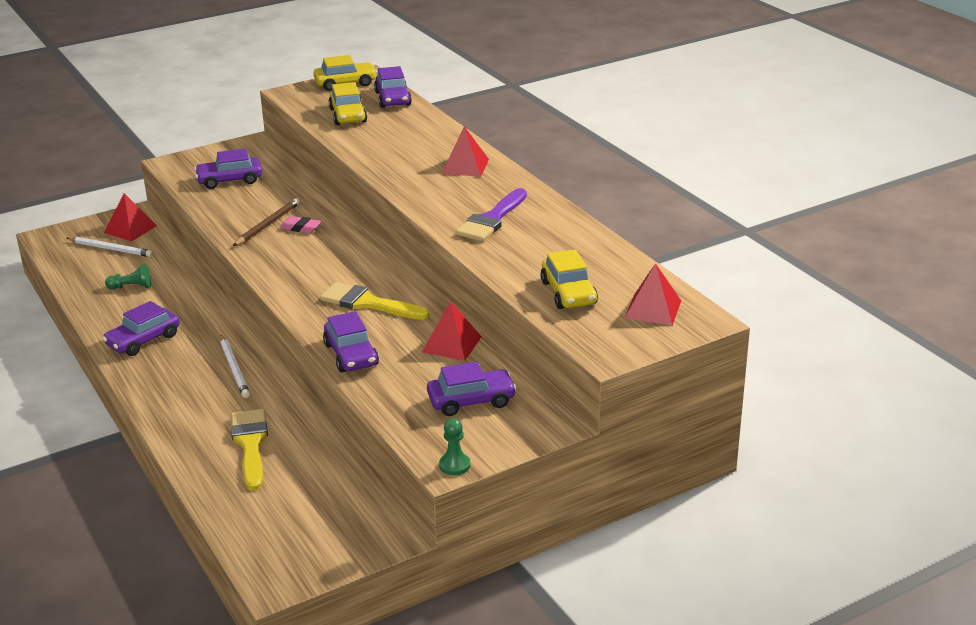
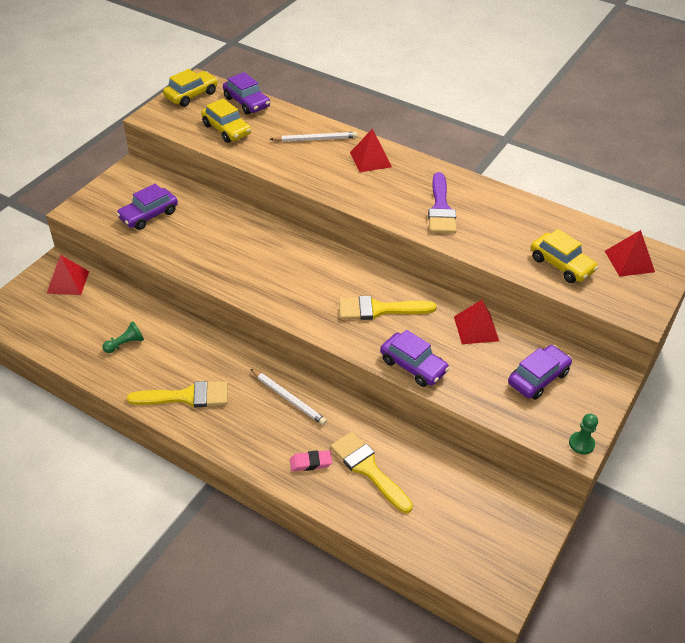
camera: 30 degrees left, 15 degrees up
white pencil [66,237,153,257] -> white pencil moved to [270,132,358,142]
purple car [102,301,180,356] -> yellow brush [127,381,228,407]
brown pencil [233,199,300,246] -> none
pink eraser [280,216,322,233] -> pink eraser moved to [290,450,332,471]

